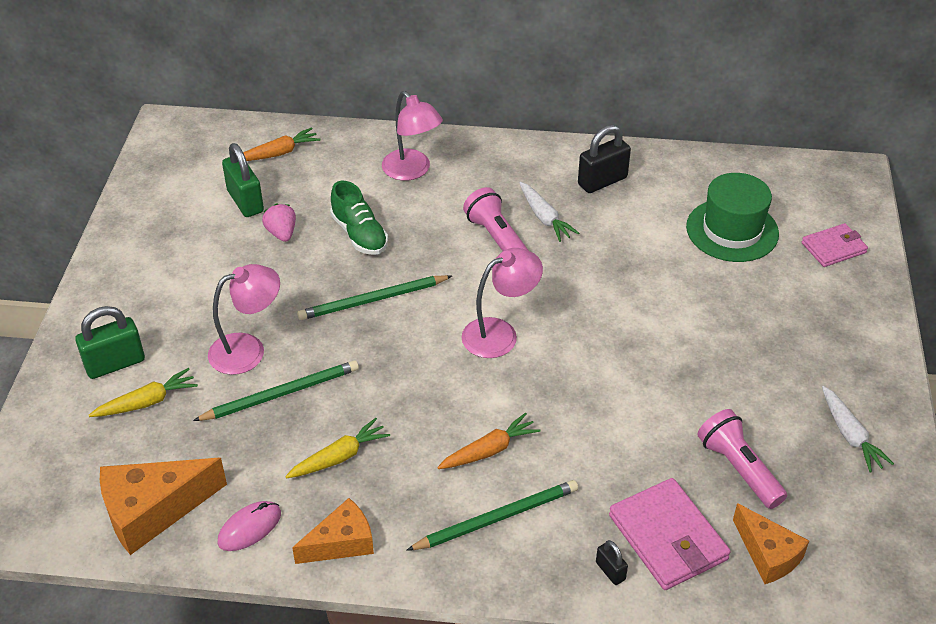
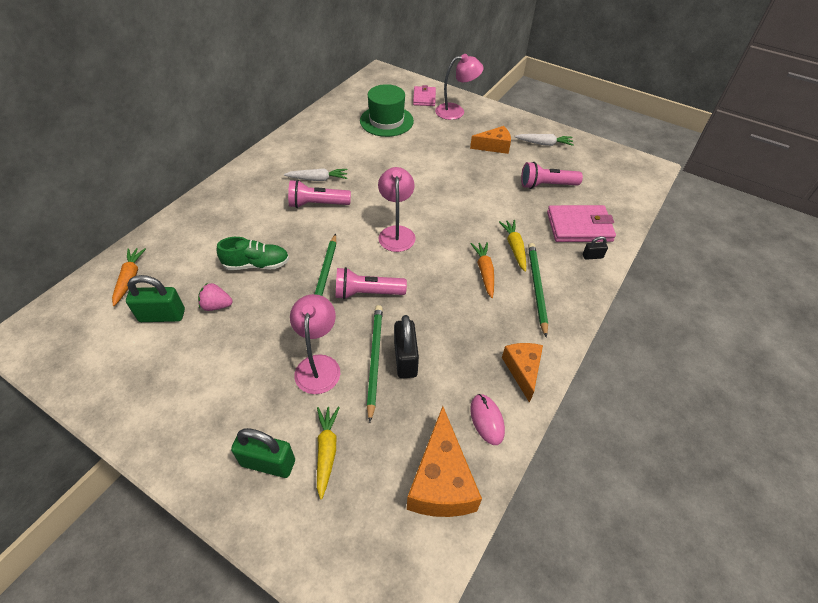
camera: 65 degrees left, 5 degrees up
green padlock [75,306,145,379] -> green padlock turned 75 degrees counterclockwise [231,428,295,478]
yellow carrot [285,418,390,479] -> yellow carrot moved to [499,220,526,272]
pink lamp [382,91,443,181] -> pink lamp moved to [435,54,484,120]
black padlock [578,125,631,193] -> black padlock moved to [394,315,419,378]
orange cheese [733,503,809,584] -> orange cheese moved to [470,126,511,154]
none -> pink flashlight [336,267,407,300]

